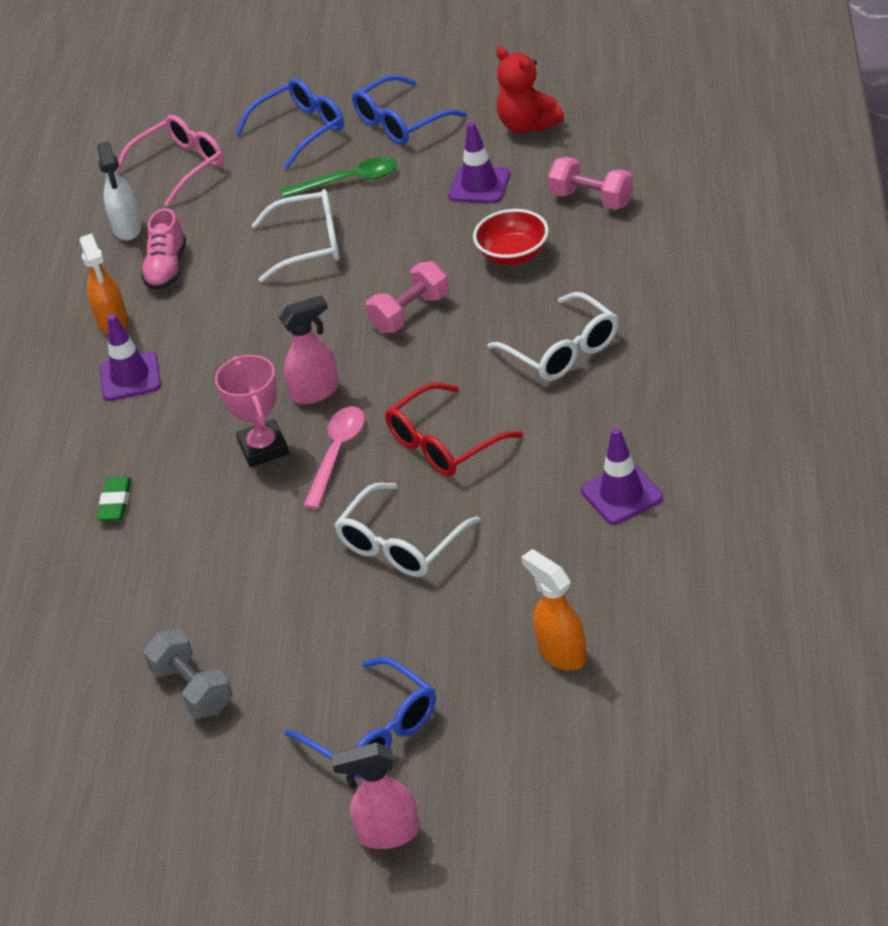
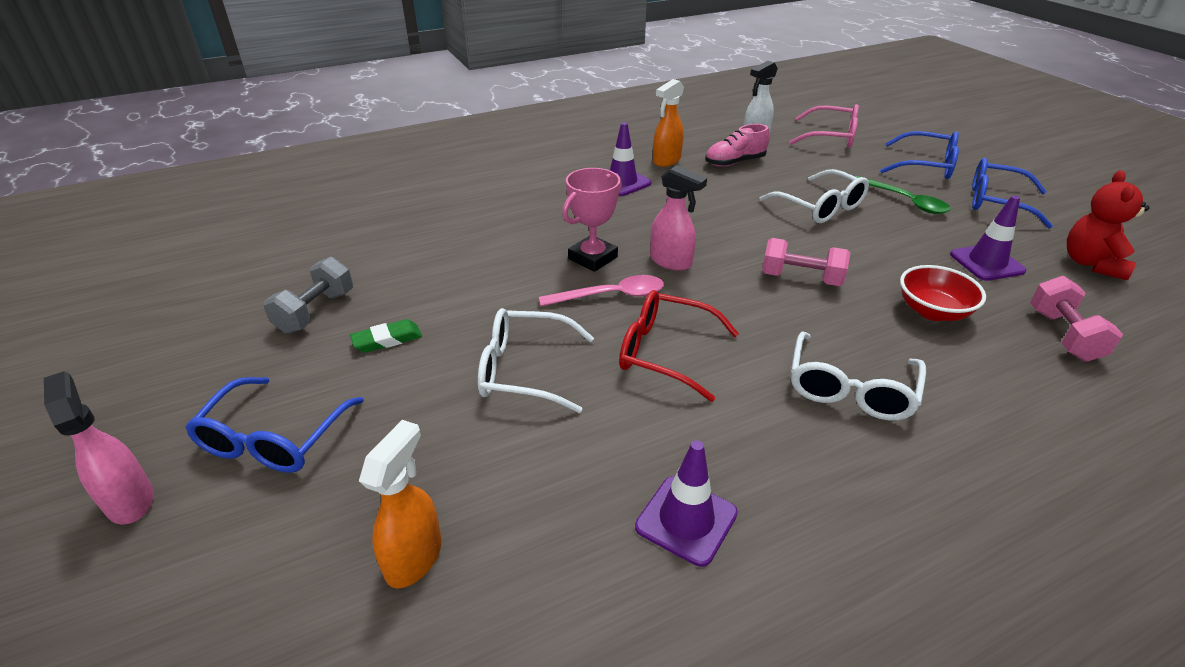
camera: 55 degrees right, 5 degrees down
green eraser [97,477,131,521] -> green eraser moved to [350,319,422,353]

